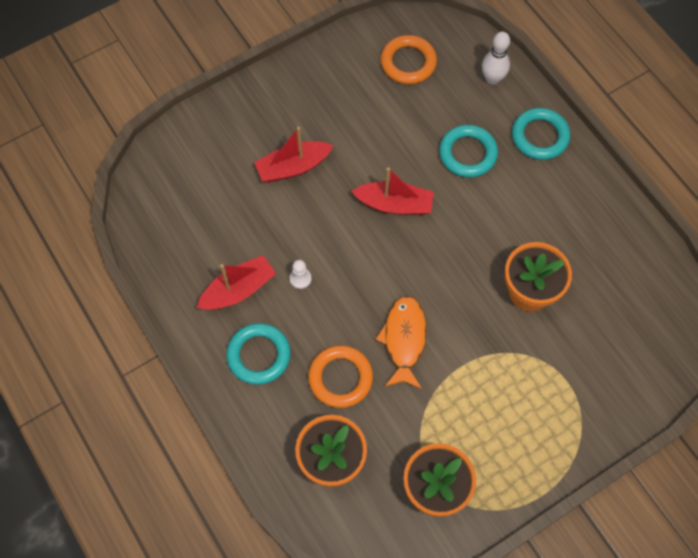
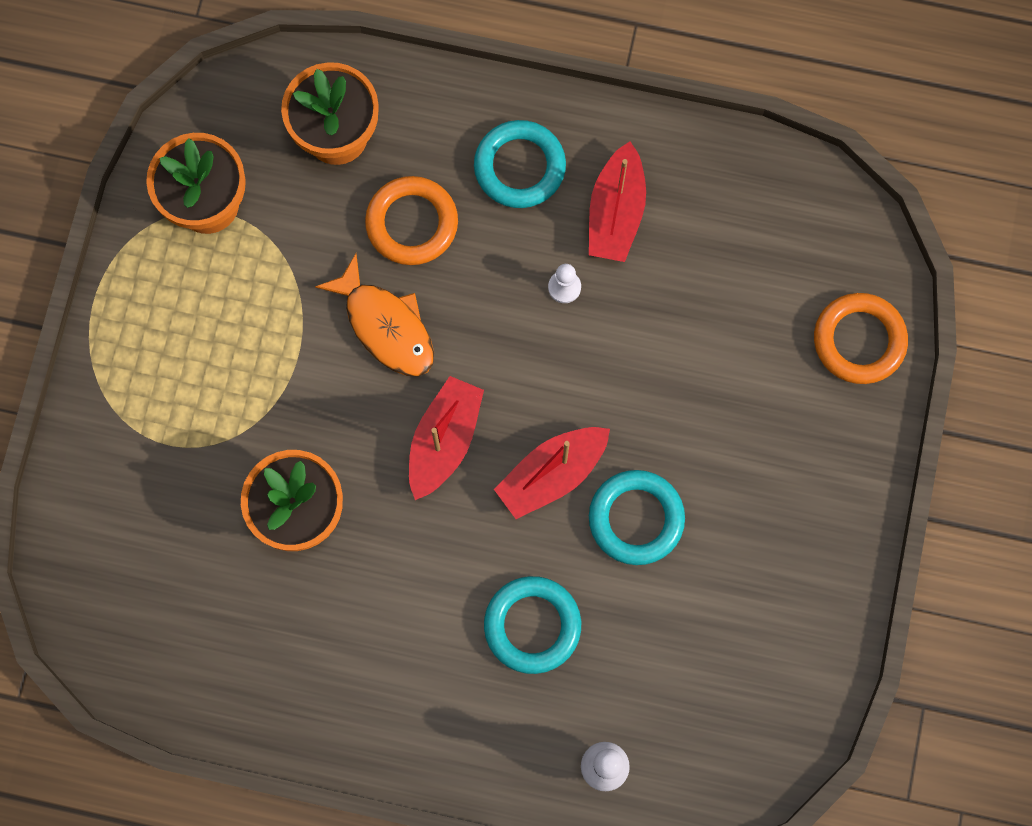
camera: 135 degrees right, 10 degrees up
red boat [254,127,334,183] -> red boat moved to [409,376,484,500]
orange ring [381,35,437,84] -> orange ring moved to [814,293,908,384]
turquoise ring [512,108,570,160] -> turquoise ring moved to [589,470,685,565]

